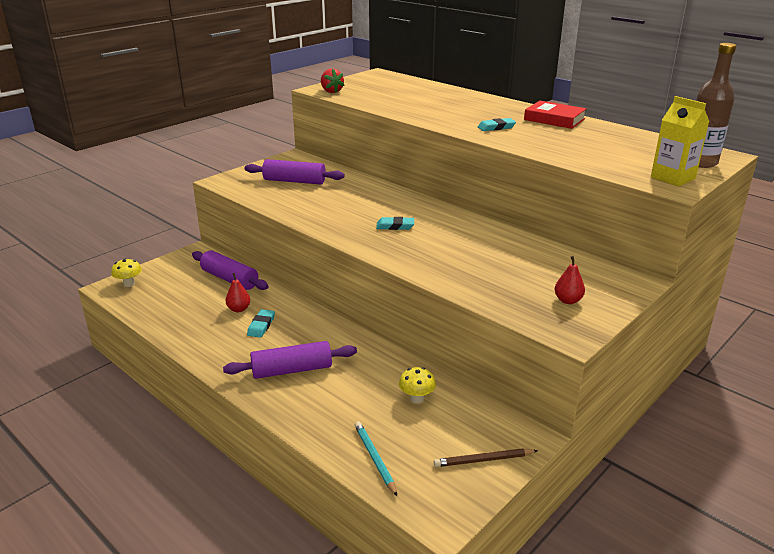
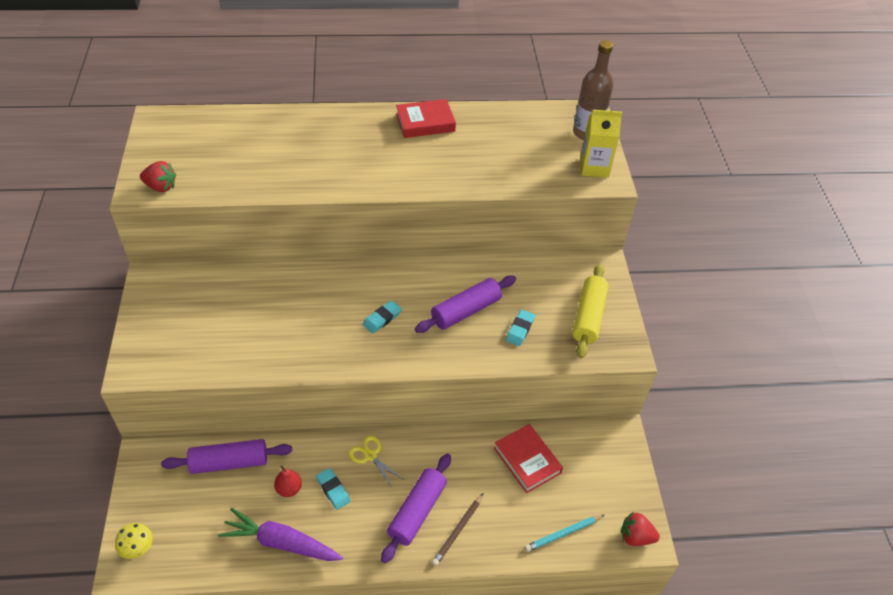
camera: 50 degrees left, 20 degrees up
purple rolling pin [245,159,345,185] -> purple rolling pin moved to [415,276,516,333]
turquoise pencil [355,422,397,496] -> turquoise pencil turned 45 degrees counterclockwise [525,515,604,552]
yellow mushroom [399,367,436,404] -> red book [494,424,563,493]
brown pencil [434,448,538,467] -> brown pencil moved to [432,494,483,566]
turquoise eraser [478,118,516,131] -> turquoise eraser moved to [506,309,535,346]
red pear [555,256,585,304] -> yellow rolling pin [573,264,608,358]
none -> purple carrot [218,508,343,561]
none -> yellow scissors [349,436,403,489]
none -> red strawberry [621,512,660,546]

